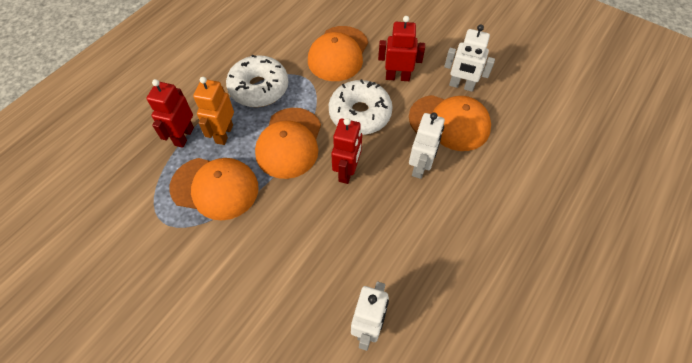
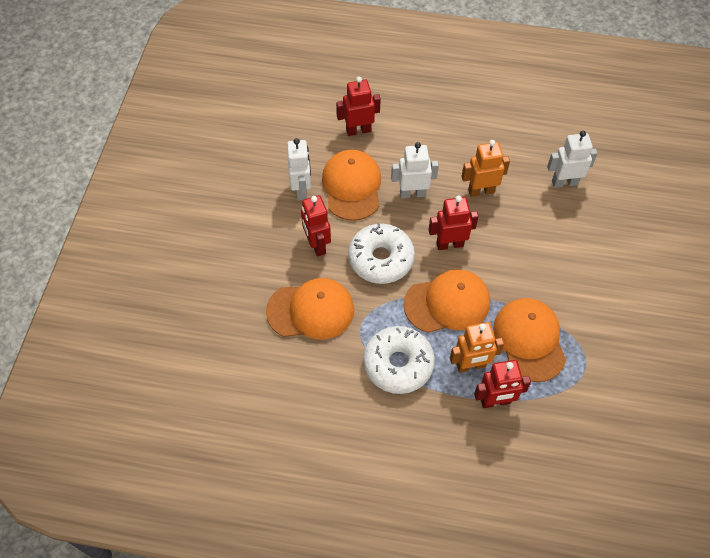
camera: 115 degrees left, 0 degrees up
none -> red robot [336,77,381,136]
none -> orange robot [462,140,510,197]

